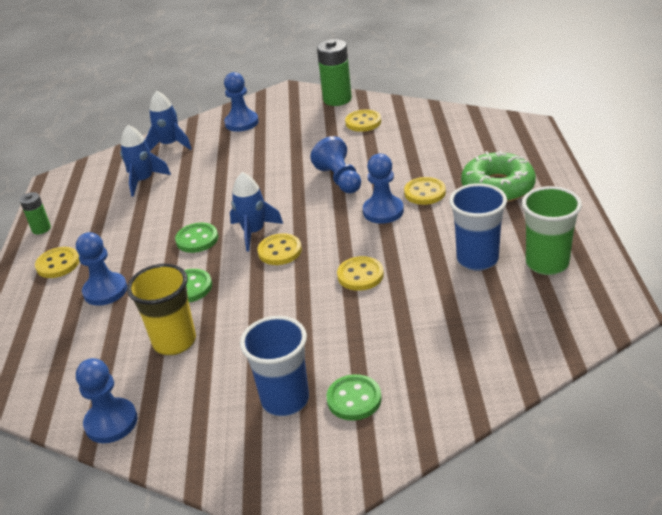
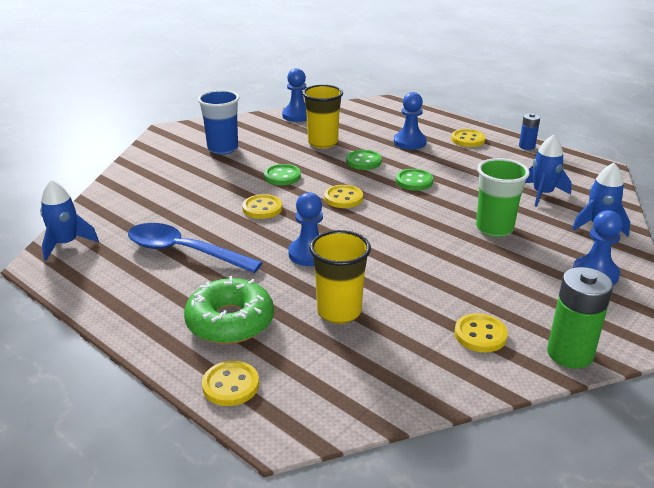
camera: 130 degrees right, 5 degrees down
green battery [20,192,51,234] -> blue battery [519,113,540,150]
blue rocket [230,172,283,252] -> blue rocket moved to [40,180,99,261]
blue pawn [310,136,361,193] -> none
green button [326,374,382,421] -> green button moved to [264,164,301,185]
yellow button [404,177,446,205] -> yellow button moved to [202,361,259,406]
blue cup [449,183,507,271] -> blue spoon [128,223,263,273]
green cup [522,186,582,275] -> green cup moved to [476,158,530,237]
none -> yellow cup [309,230,371,324]

